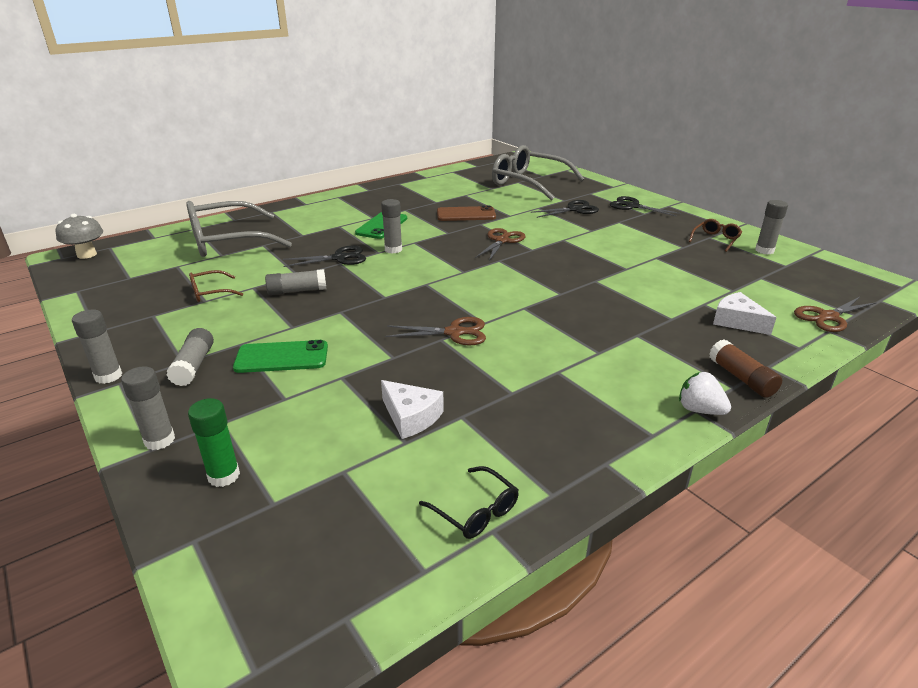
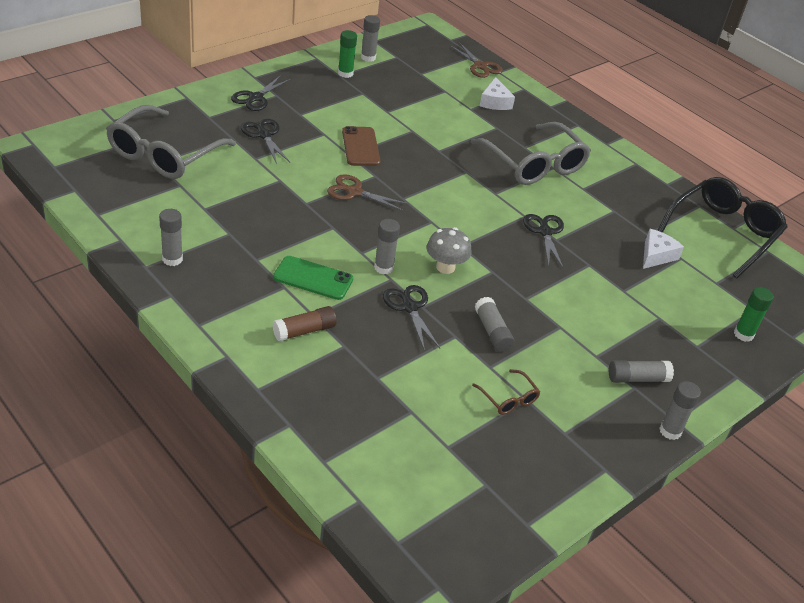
camera: 100 degrees left, 10 degrees up
grey mushroom [56,214,103,259] -> grey mushroom moved to [427,227,472,274]
grey glue stick [121,366,175,450] -> grey glue stick moved to [159,209,183,266]
grey glasses [186,201,292,257] -> grey glasses moved to [471,122,591,185]
green phone [233,340,328,373] -> none
brown scissors [385,317,486,345] -> black scissors [523,214,564,268]
black glasses [419,466,519,539] -> black glasses [657,177,787,278], size x2.30
brown phone [437,206,496,221] -> brown phone moved to [342,126,381,166]
white strawberry [679,372,731,415] -> none
brown glasses [689,219,742,252] -> green glue stick [338,30,357,78]
brown glue stick [709,339,782,398] -> brown glue stick moved to [273,306,336,341]
white cheese [713,292,777,335] -> white cheese turned 45 degrees counterclockwise [480,77,515,110]

